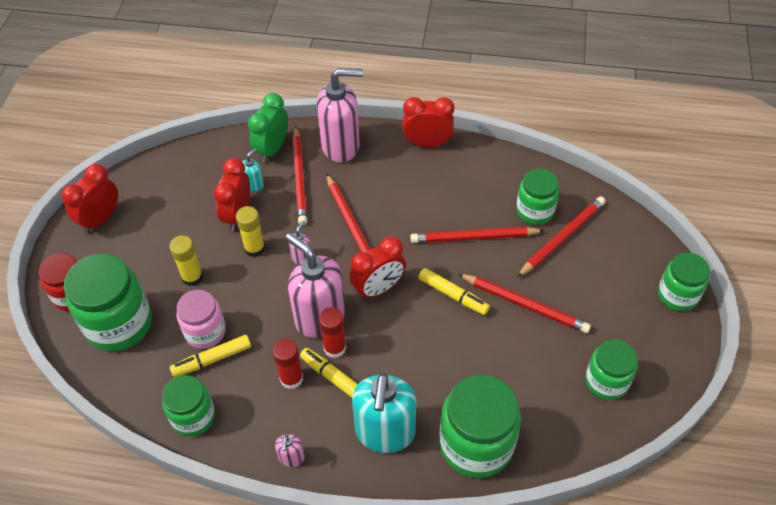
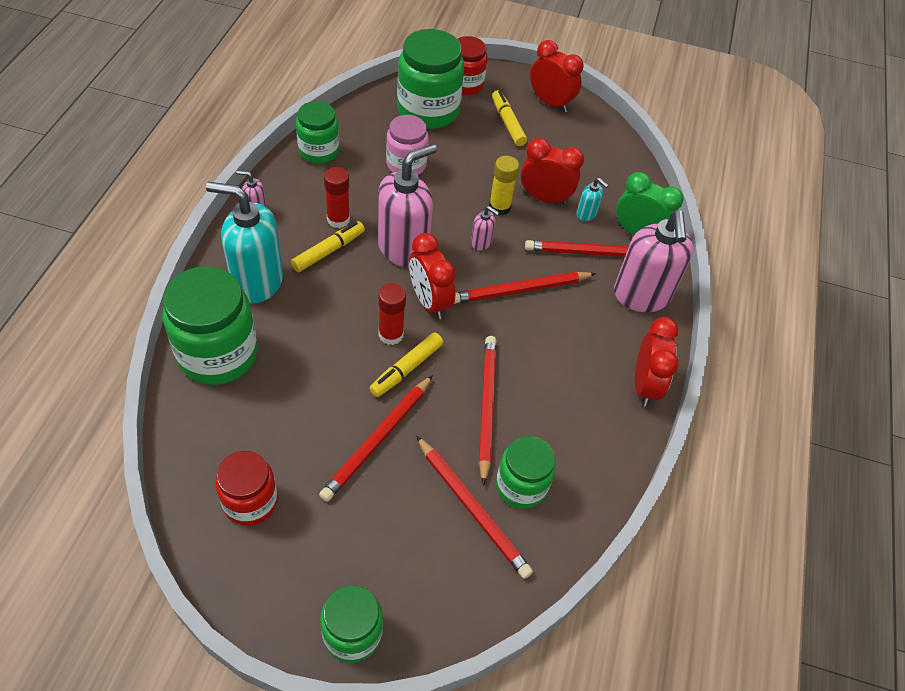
camera: 90 degrees right, 0 degrees up
yellow glue stick [169,235,203,286] -> none
yellow marker [170,335,251,377] -> yellow marker moved to [492,90,527,146]
red glue stick [319,307,346,358] -> red glue stick moved to [378,283,406,345]
green jar [585,339,637,400] -> red jar [215,451,278,526]

